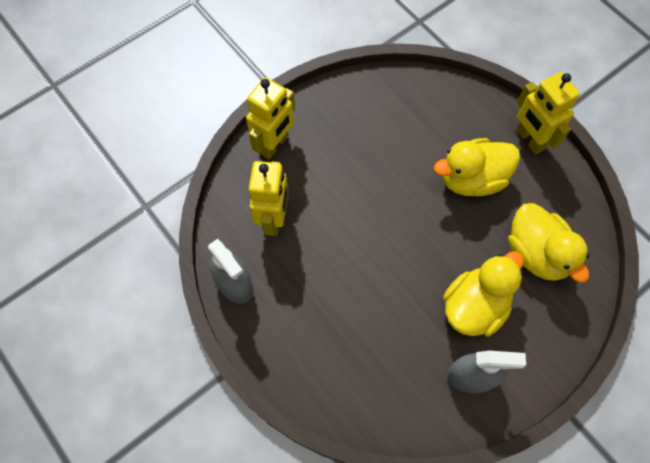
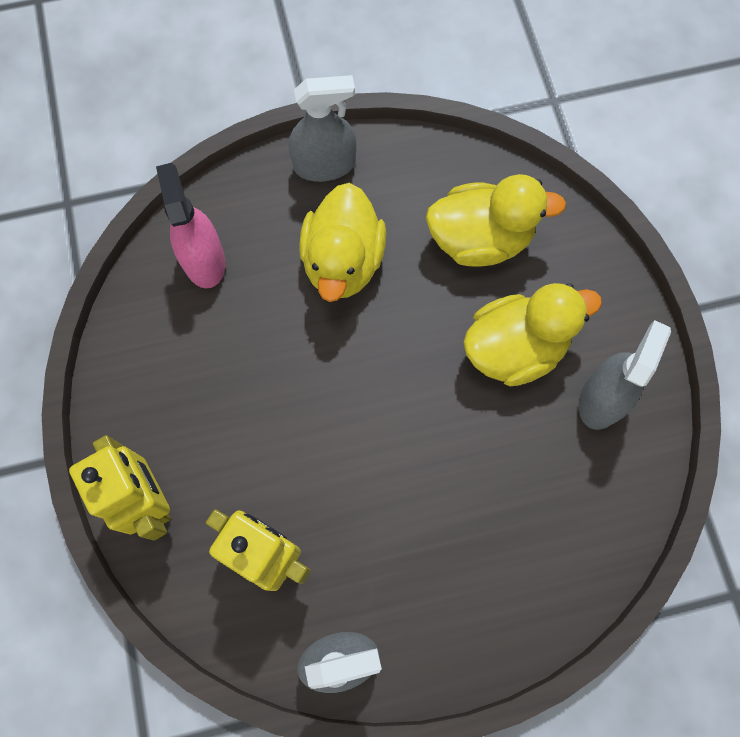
camera: 65 degrees left, 5 degrees up
yellow duck [443,251,524,337] -> yellow duck turned 90 degrees clockwise [463,283,602,386]
yellow robot [516,72,580,155] -> grey spray bottle [289,75,356,182]
none -> pink spray bottle [156,163,225,288]

